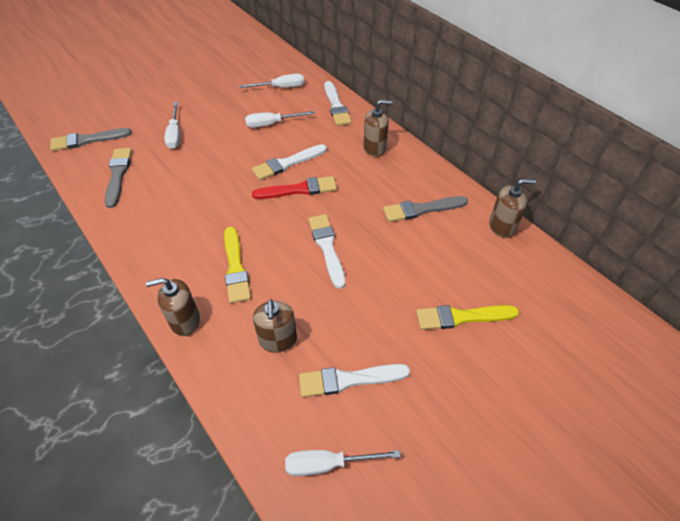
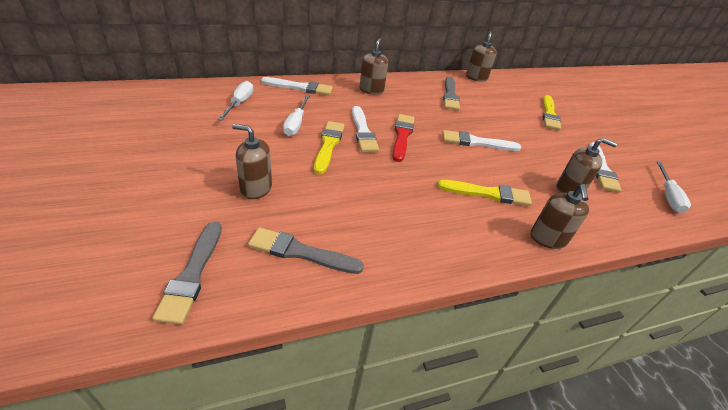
camera: 75 degrees left, 10 degrees down
white screwdriver [164,102,180,149] -> brown soap dispenser [232,124,272,199]
none -> yellow brush [314,121,345,174]

